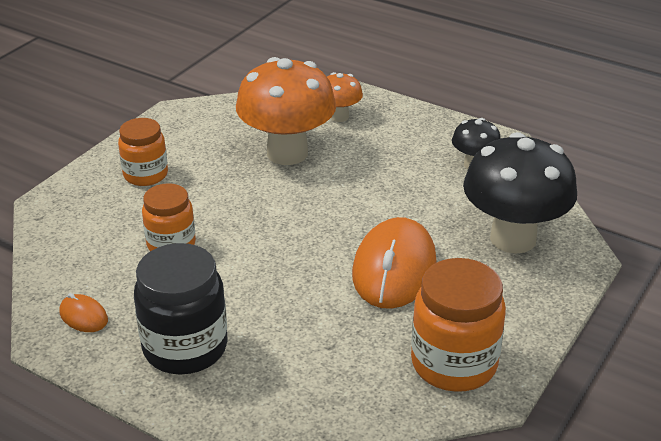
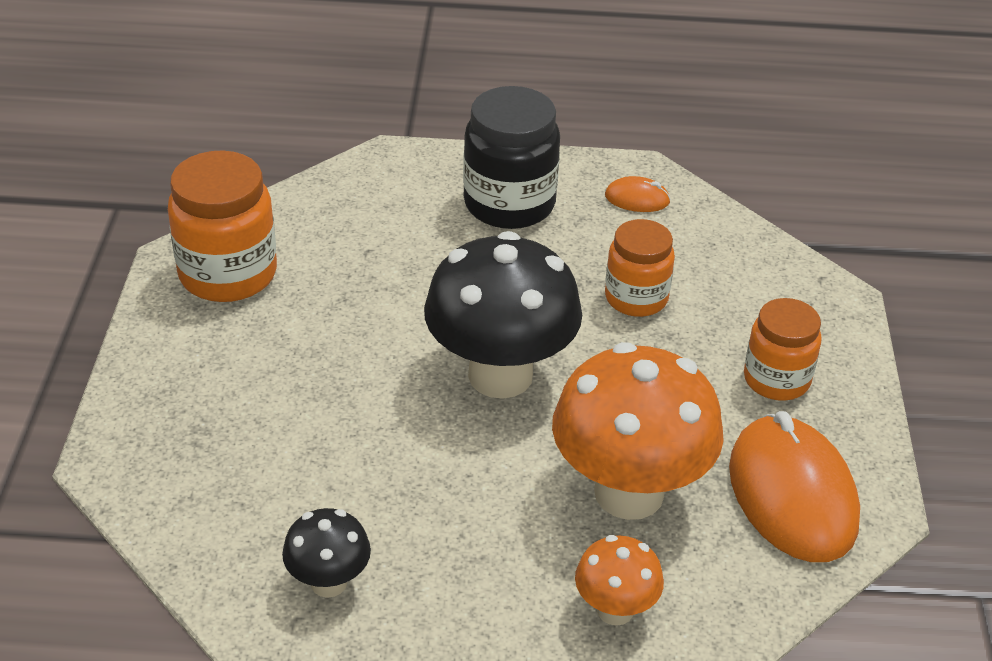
camera: 150 degrees right, 5 degrees up
orange mouse [352,217,437,309] -> orange mouse moved to [729,411,860,562]
black mushroom [463,132,577,254] -> black mushroom moved to [424,231,582,399]

